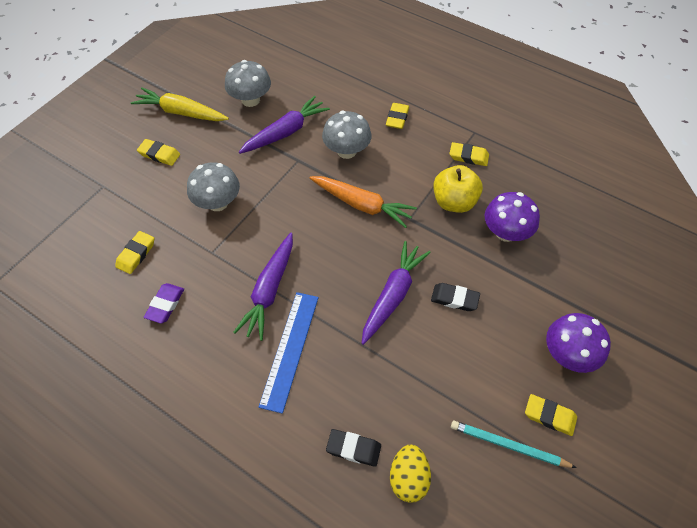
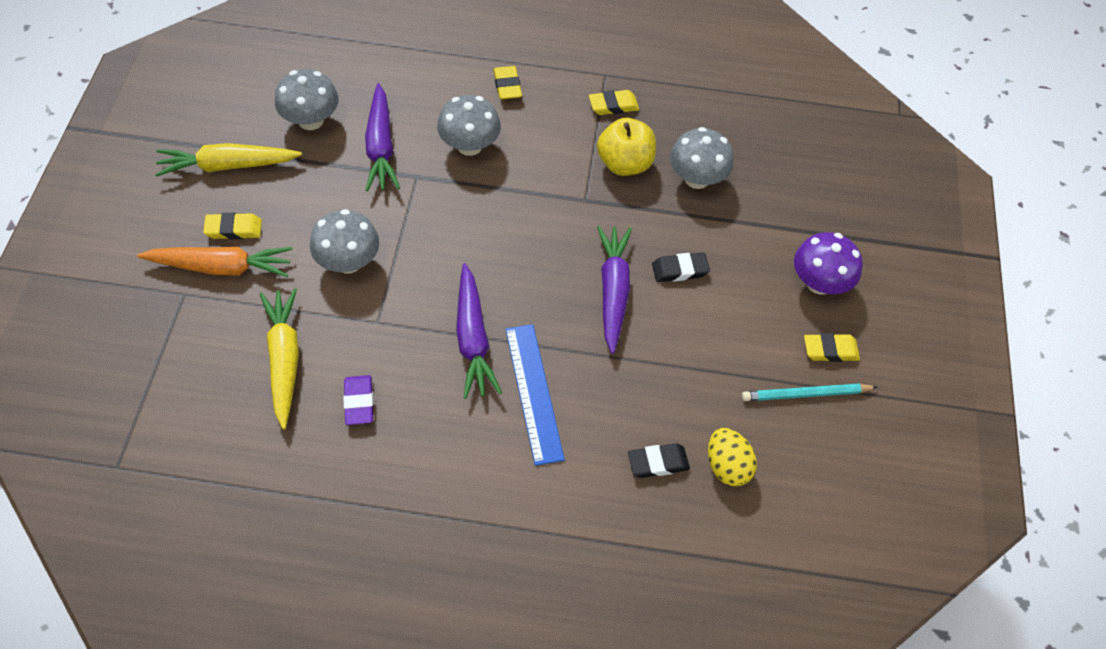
camera: 30 degrees left, 0 degrees up
yellow eraser [115,231,154,274] -> yellow carrot [259,288,299,429]
purple carrot [239,96,330,154] -> purple carrot turned 150 degrees clockwise [365,83,400,192]
orange carrot [310,176,417,228] -> orange carrot moved to [137,247,293,277]
purple mushroom [485,192,540,242] -> grey mushroom [670,127,734,189]

